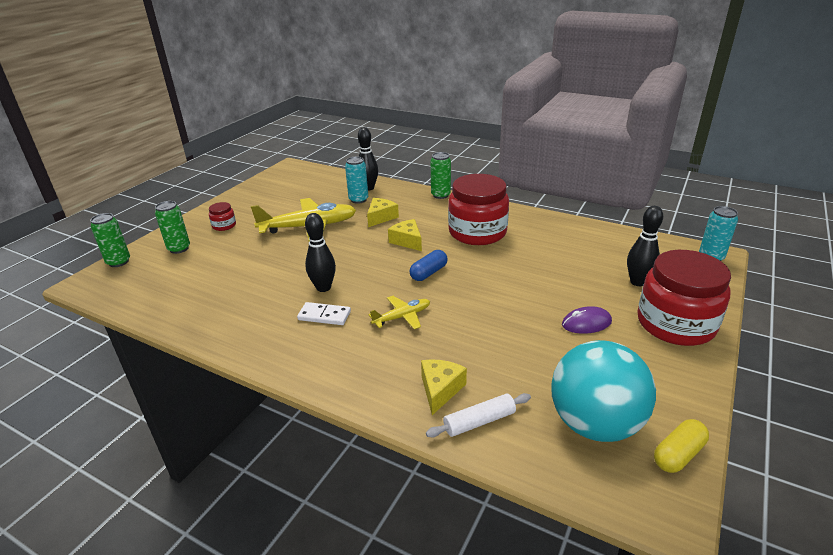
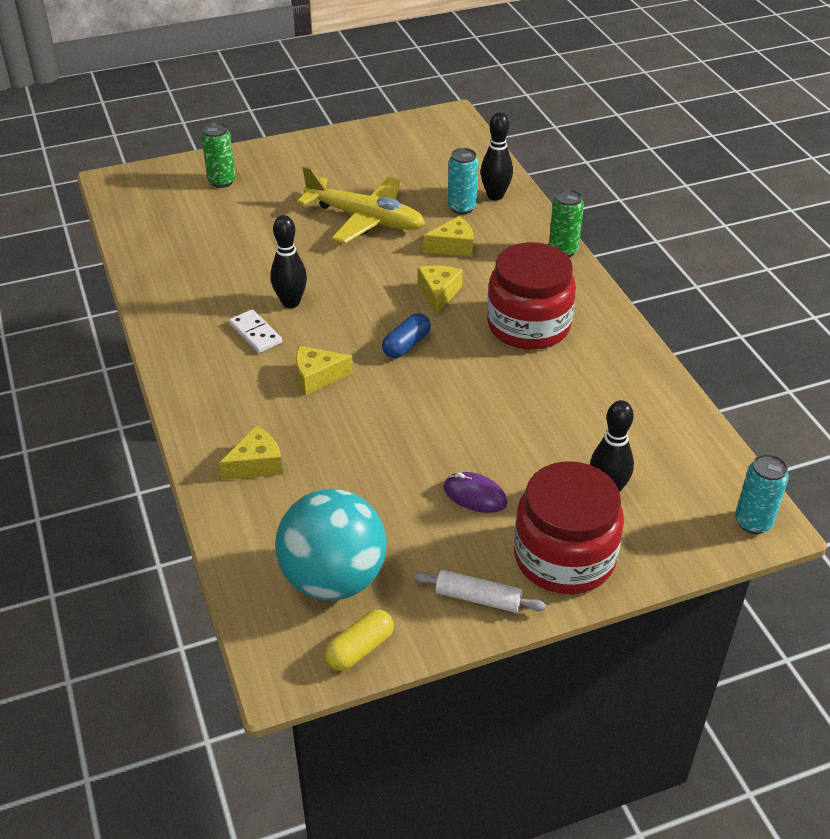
camera: 40 degrees right, 10 degrees up
green can [90,213,130,267] -> none
red jar [209,202,236,231] -> none
yellow plane [368,296,430,329] -> yellow cheese [296,346,353,395]
blue capsule [410,250,448,281] -> blue capsule turned 45 degrees counterclockwise [382,313,431,358]
white rolling pin [426,393,531,438] -> white rolling pin moved to [413,570,546,613]
yellow capsule [654,419,709,473] -> yellow capsule turned 45 degrees counterclockwise [324,610,394,671]

